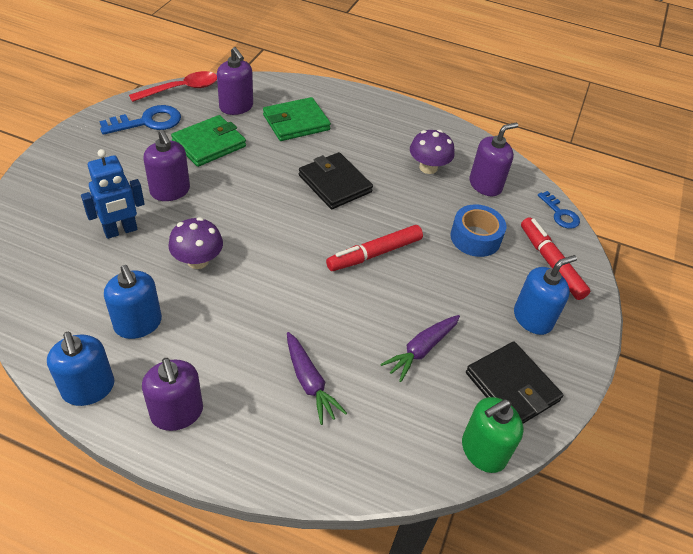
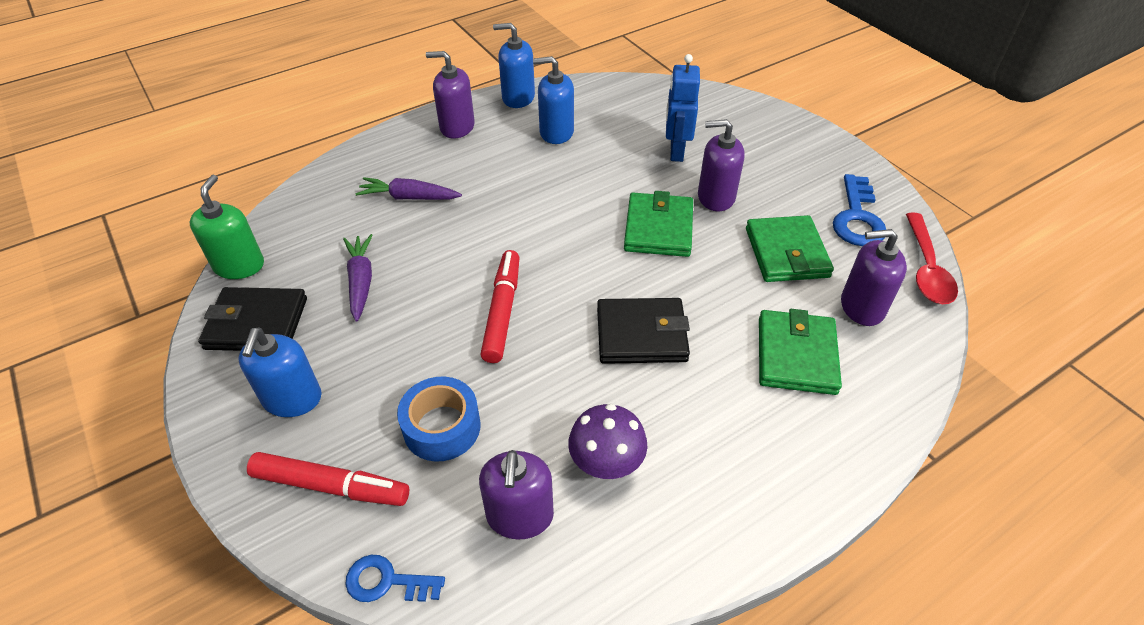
camera: 130 degrees right, 0 degrees up
purple mushroom [168,217,223,269] -> none
none -> green wallet [624,191,693,257]

